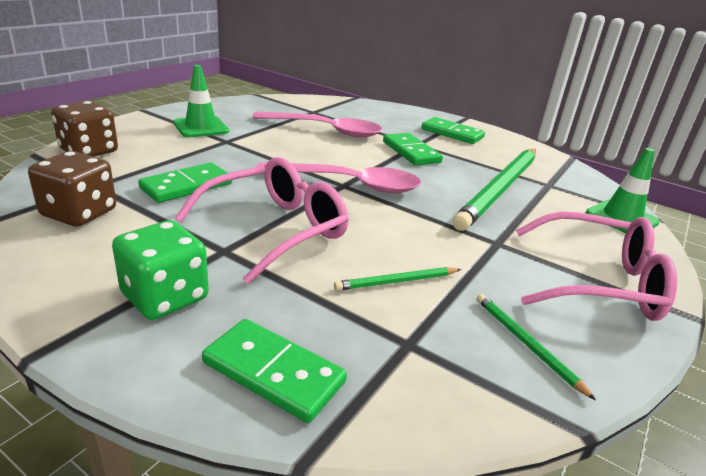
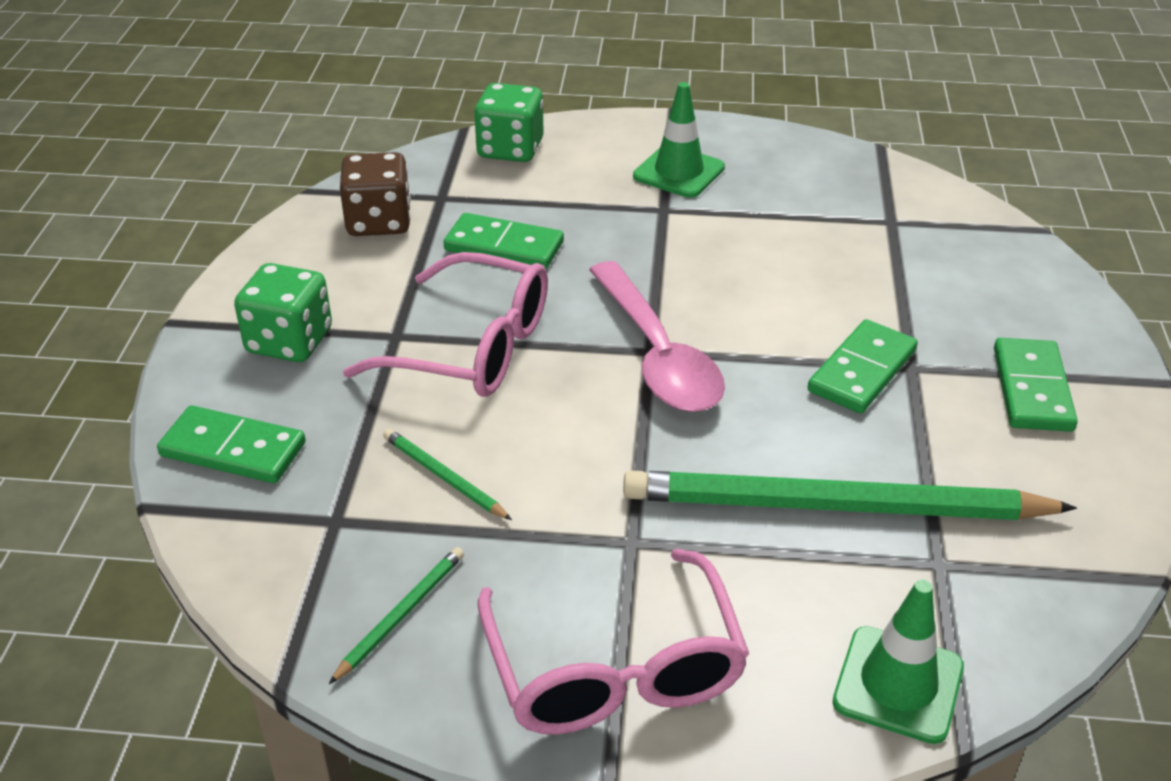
camera: 65 degrees right, 10 degrees up
brown dice [51,101,118,157] -> green dice [474,83,544,162]
green domino [202,319,347,423] -> green domino turned 75 degrees counterclockwise [157,405,306,483]
pink spoon [252,111,382,138] -> none

